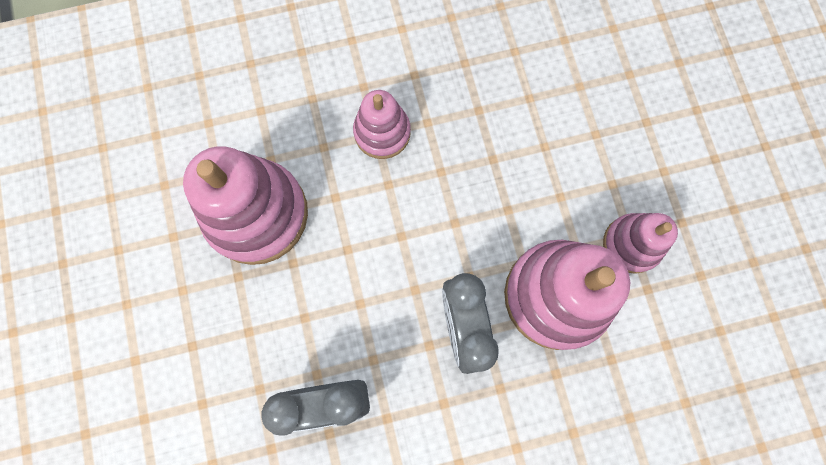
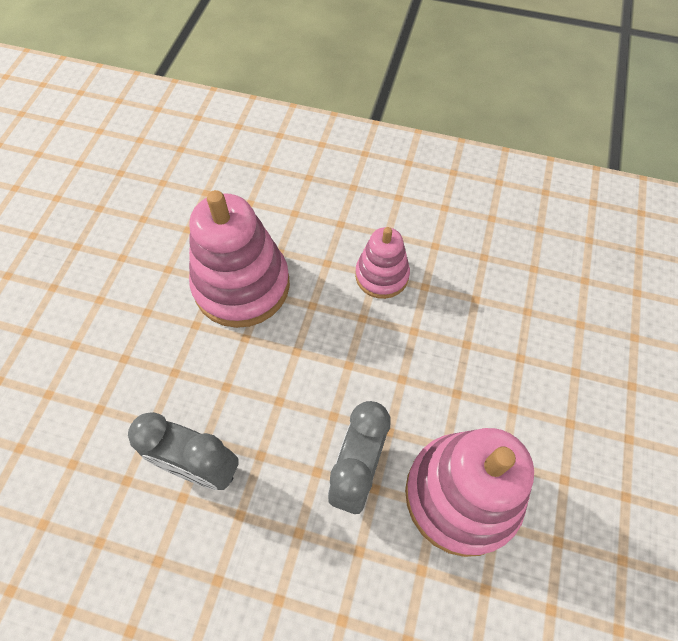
camera: 30 degrees right, 15 degrees down
pink stacking toy [603,213,678,274] -> none

